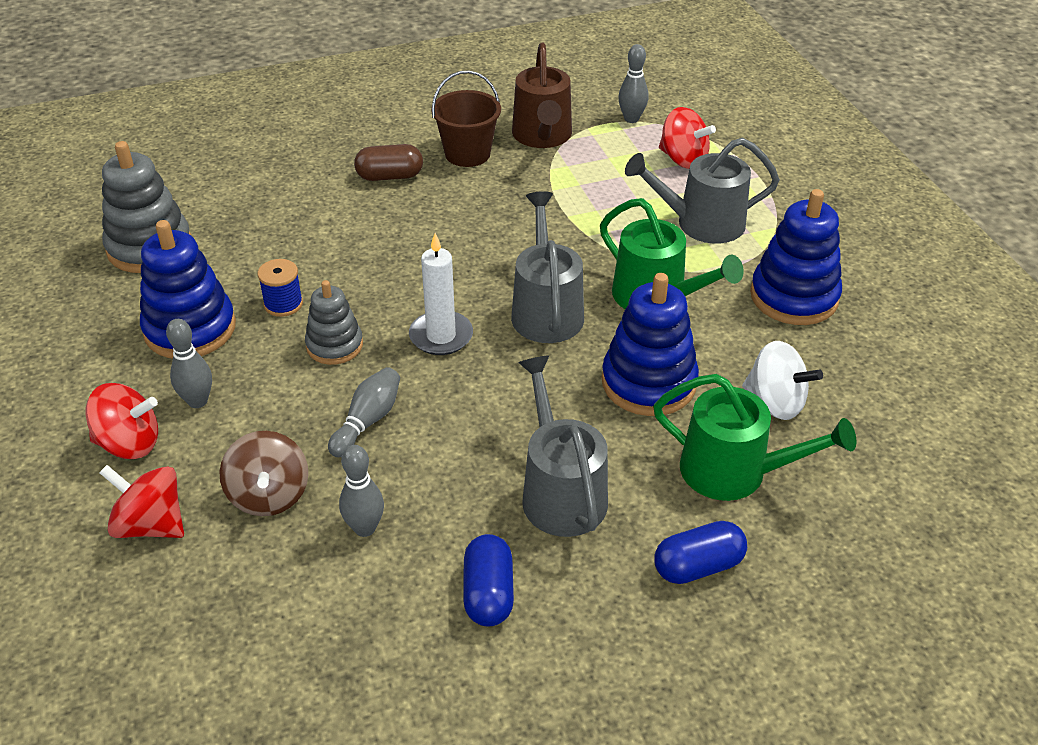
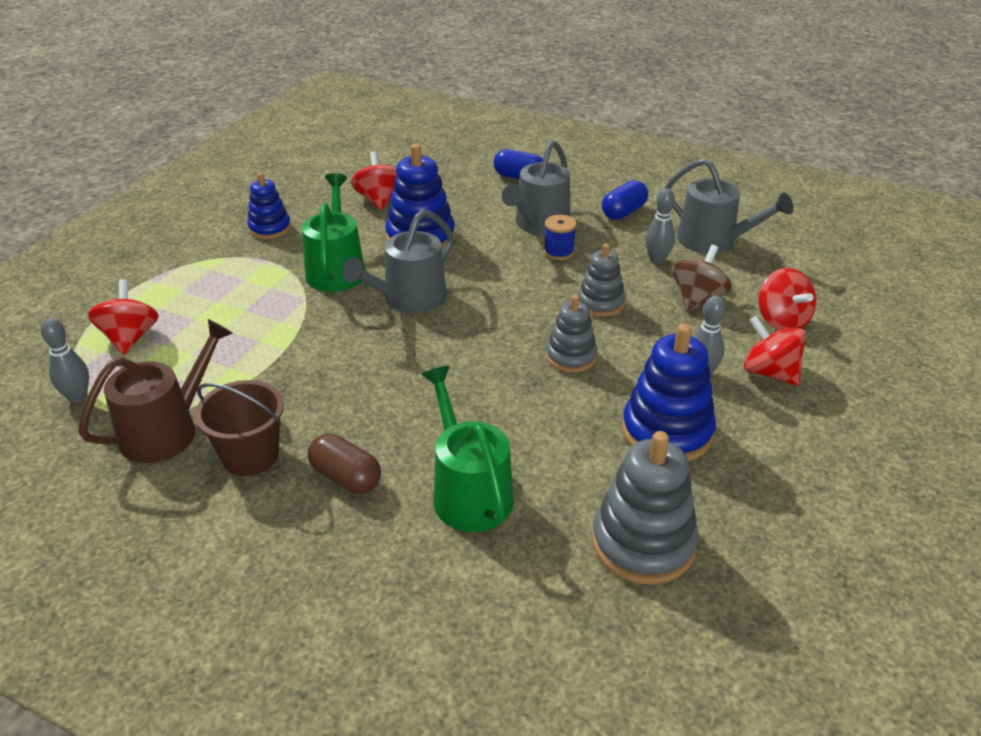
camera: 135 degrees left, 5 degrees down
blue spool [258,259,303,317] -> blue spool moved to [544,215,576,260]
grey bowling pin [328,367,400,457] -> grey stacking toy [578,244,625,317]
white candle [409,233,473,355] -> none
grey watering can [625,138,780,243] -> grey watering can moved to [665,158,793,253]
green watering can [653,374,856,501] -> green watering can moved to [421,366,514,532]
white spinning top [742,341,823,420] -> red spinning top [351,151,397,210]
blue stacking toy [750,189,842,325] -> blue stacking toy [247,173,291,239], size x0.62

